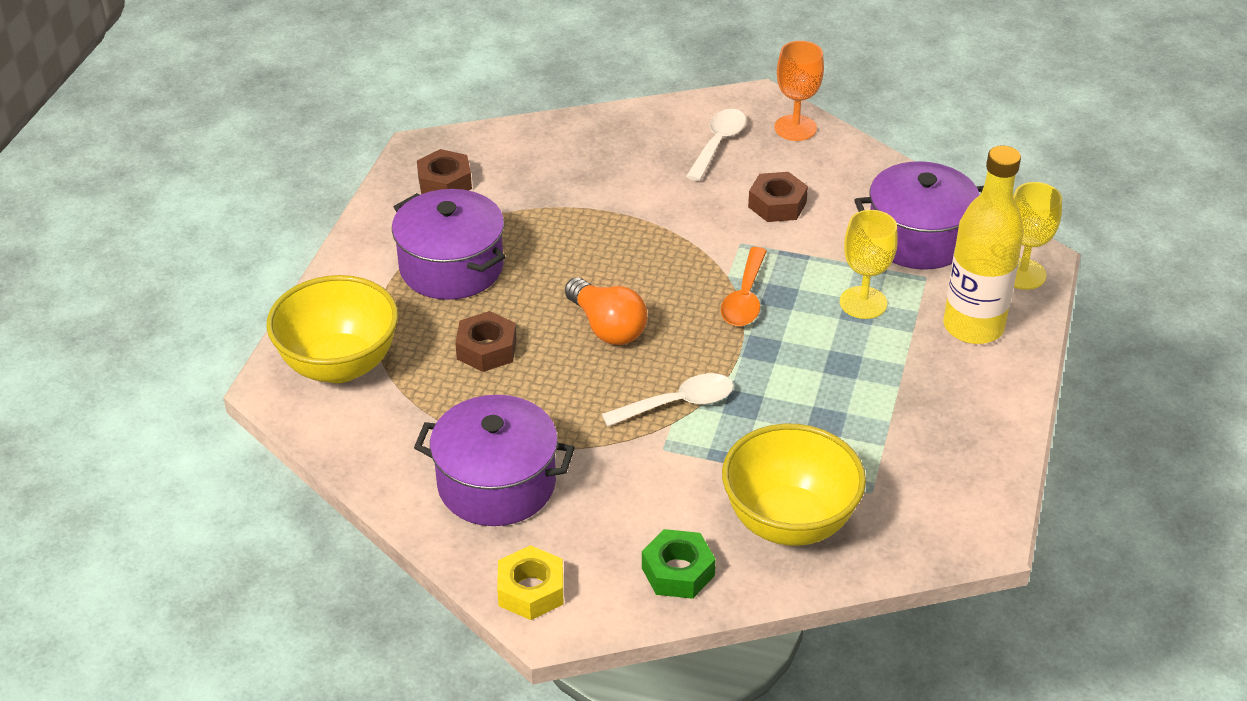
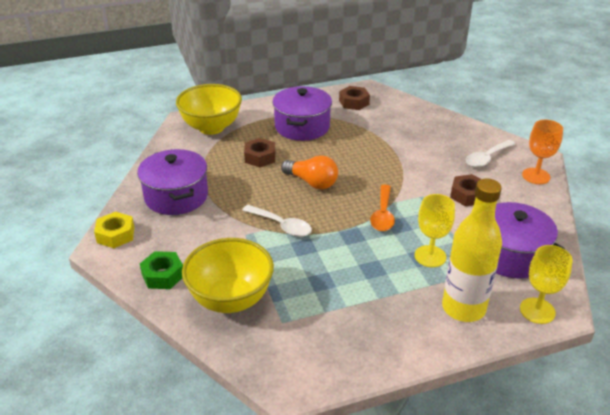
camera: 55 degrees right, 5 degrees down
orange light bulb [565,277,647,345] -> orange light bulb turned 75 degrees counterclockwise [281,155,338,189]
white spoon [686,109,746,181] -> white spoon turned 150 degrees clockwise [466,140,515,167]
orange spoon [721,247,767,326] -> orange spoon turned 60 degrees counterclockwise [370,185,395,231]

